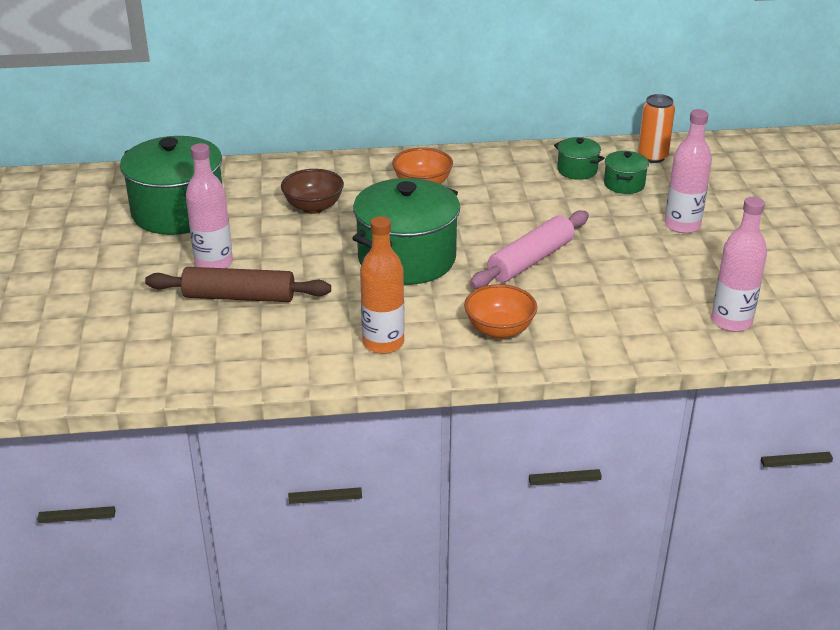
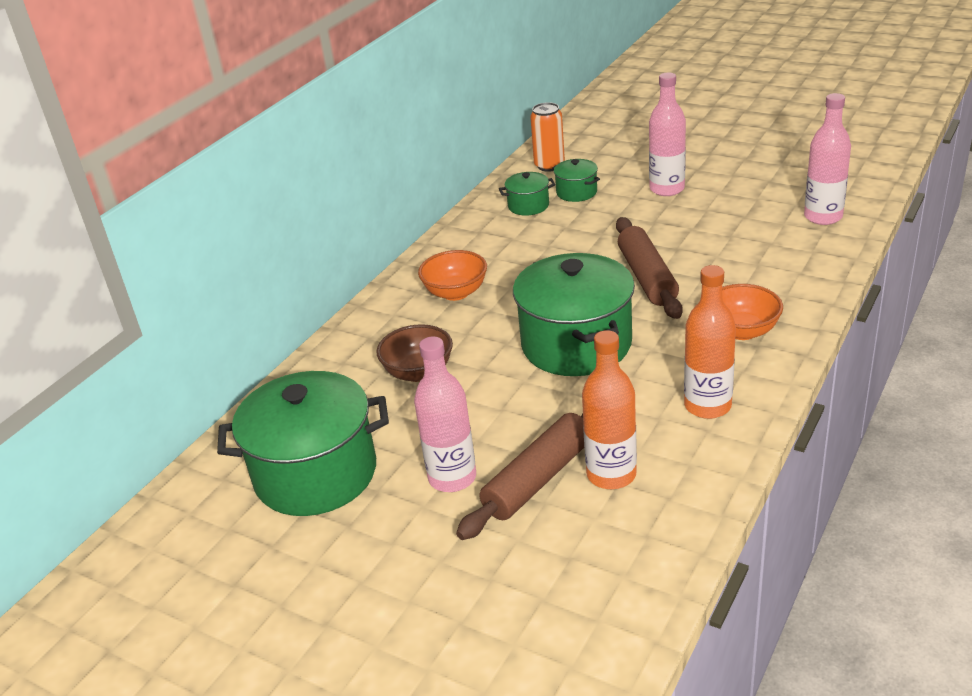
camera: 50 degrees left, 0 degrees up
pink rolling pin [470,210,589,289] -> brown rolling pin [616,217,683,319]
none -> orange bottle [582,330,637,489]

